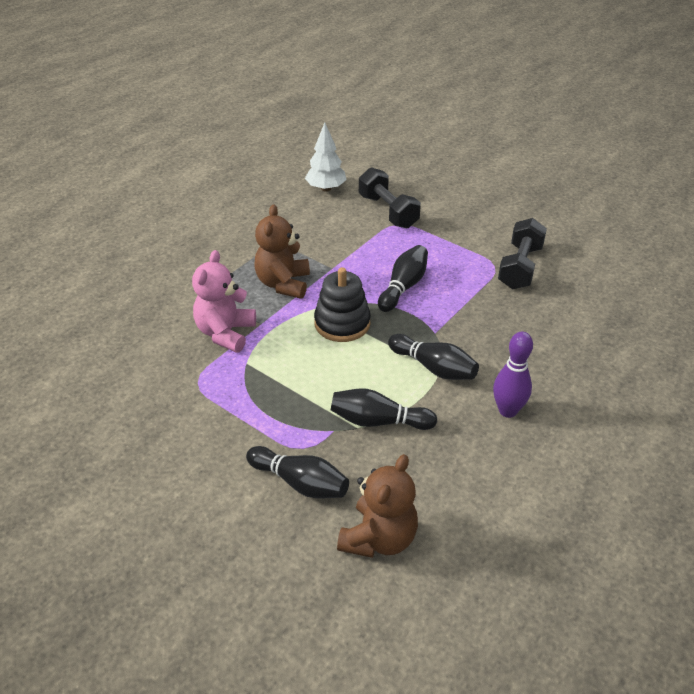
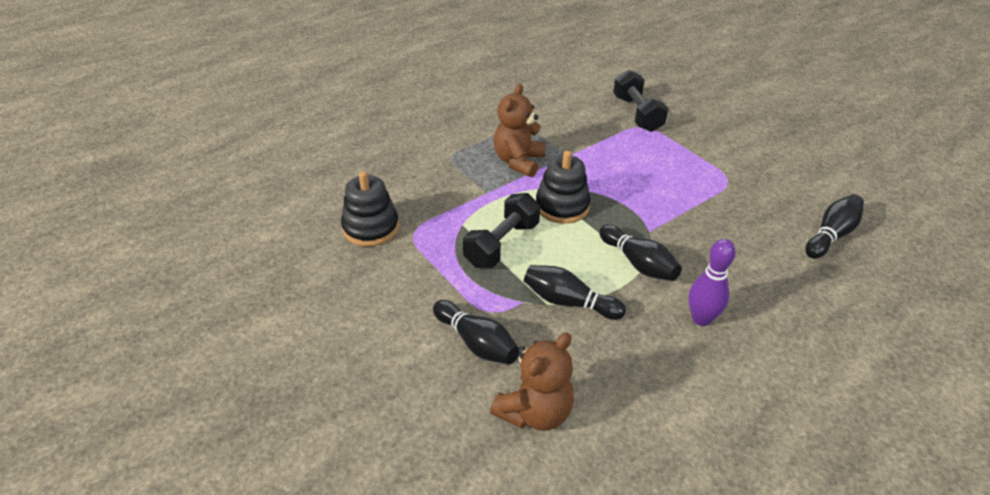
camera: 15 degrees right, 0 degrees up
pink teddy bear [192,250,256,353] -> none
white tree [305,123,347,191] -> none
black bowling pin [378,245,428,312] -> black bowling pin moved to [805,194,864,259]
black dumbbell [498,218,547,289] -> black dumbbell moved to [463,193,540,268]
none -> black stacking toy [341,171,399,246]

